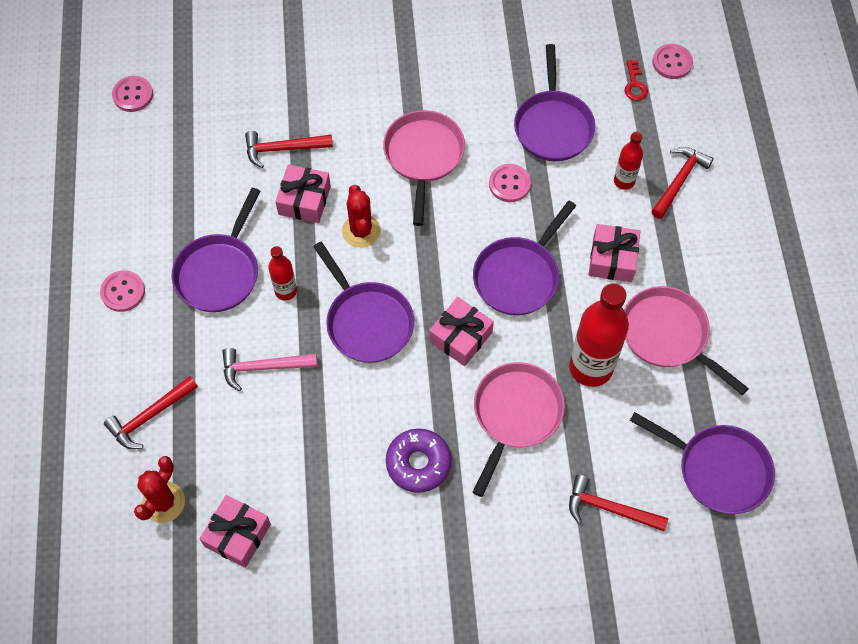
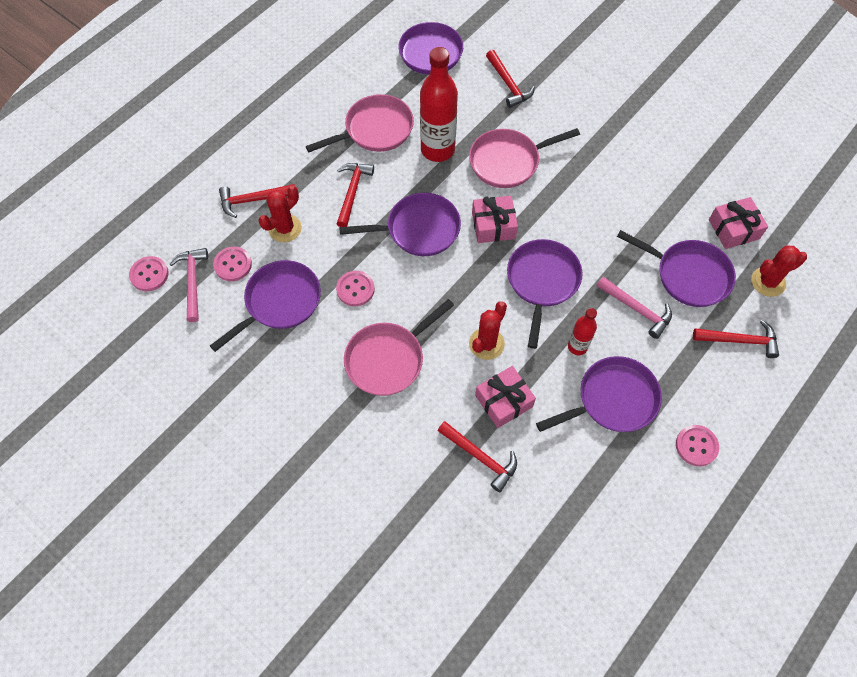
camera: 135 degrees left, 0 degrees up
pink button [112,76,153,112] -> pink button moved to [213,247,252,281]
purple donut [386,429,451,493] -> none
pink gift [589,224,640,282] -> red hammer [337,163,374,227]
red bottle [614,132,643,190] -> red cactus [259,186,302,242]
red key [624,60,648,101] -> pink hammer [170,248,208,322]
pink pan [624,286,749,395] -> pink pan turned 120 degrees counterclockwise [306,94,414,152]
none -> purple pan [617,230,736,307]

